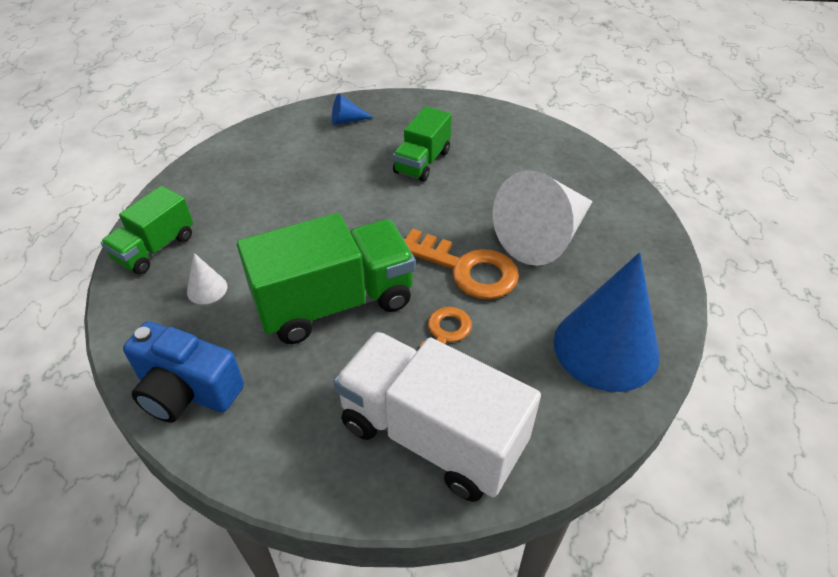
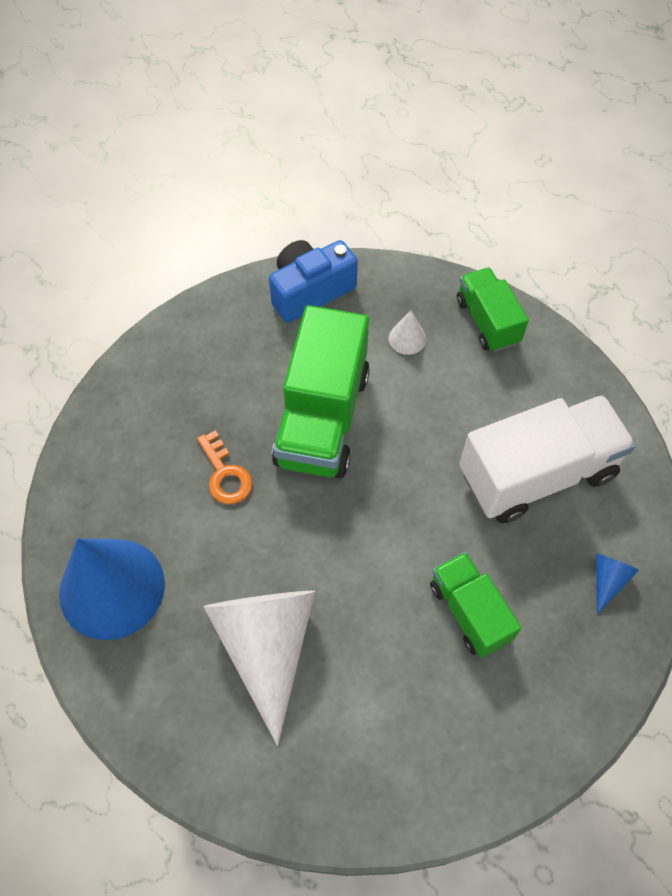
camera: 125 degrees right, 15 degrees up
white truck [333,331,541,502] -> white truck moved to [460,395,636,523]
orange key [404,229,519,299] -> none

